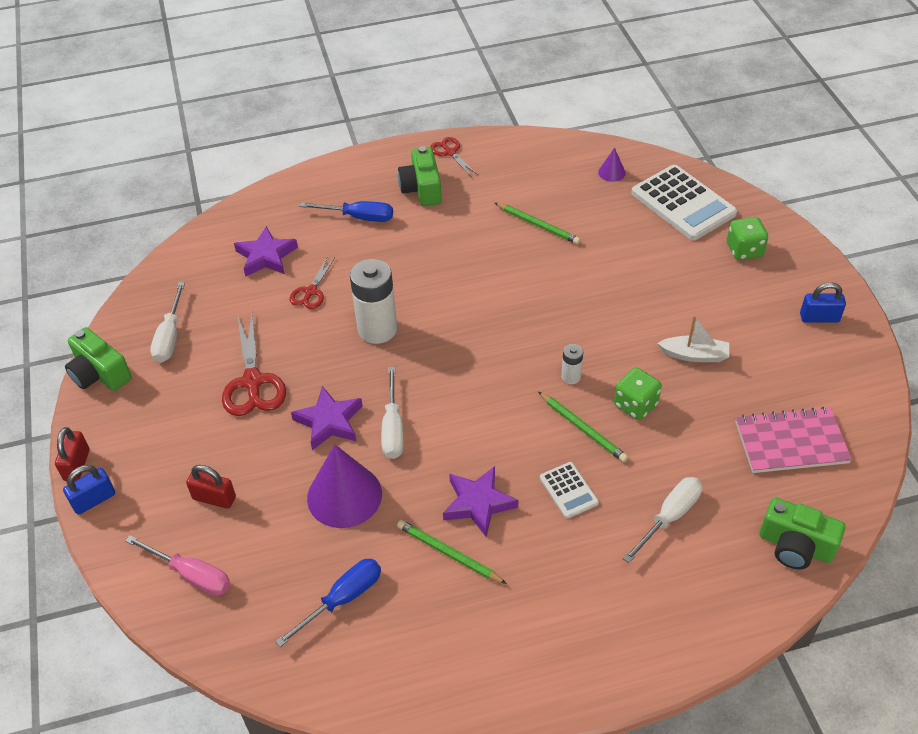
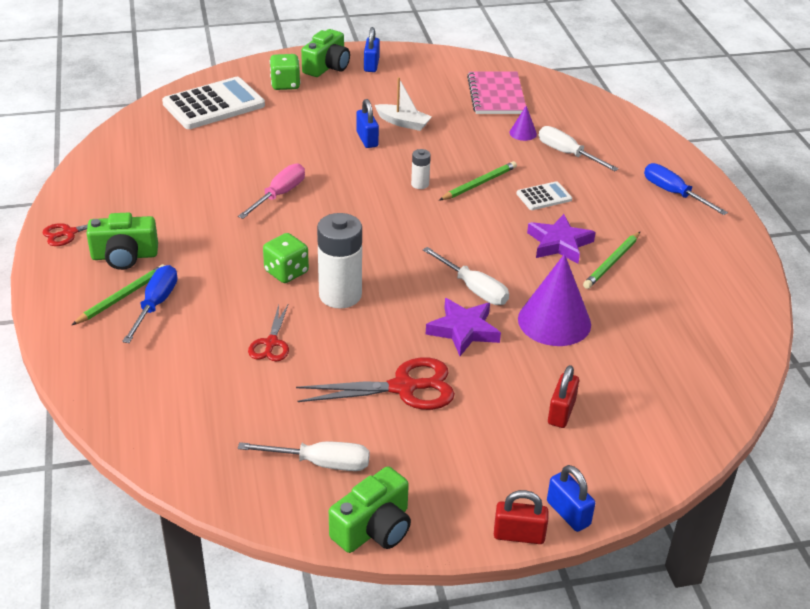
camera: 90 degrees left, 10 degrees down
pink screwdriver [125,535,231,596] -> pink screwdriver moved to [238,164,305,219]
purple star [234,226,298,277] -> none
blue screwdriver [275,559,381,647] -> blue screwdriver moved to [644,163,728,215]
red scissors [290,256,335,309] -> red scissors turned 75 degrees clockwise [248,305,289,362]
white screwdriver [381,367,404,459] -> white screwdriver turned 45 degrees clockwise [423,247,509,305]
green pencil [495,203,581,244] -> green pencil moved to [72,264,165,325]
purple cone [598,148,626,182] -> purple cone moved to [510,106,537,141]
green dice [614,367,662,420] -> green dice moved to [263,233,309,283]
white boat [658,315,729,362] -> white boat turned 105 degrees clockwise [375,77,432,131]
green camera [760,498,845,569] -> green camera moved to [301,29,350,77]
none -> blue padlock [356,99,379,148]

